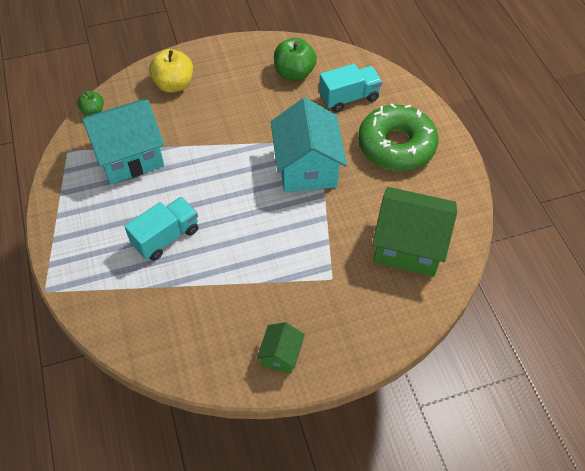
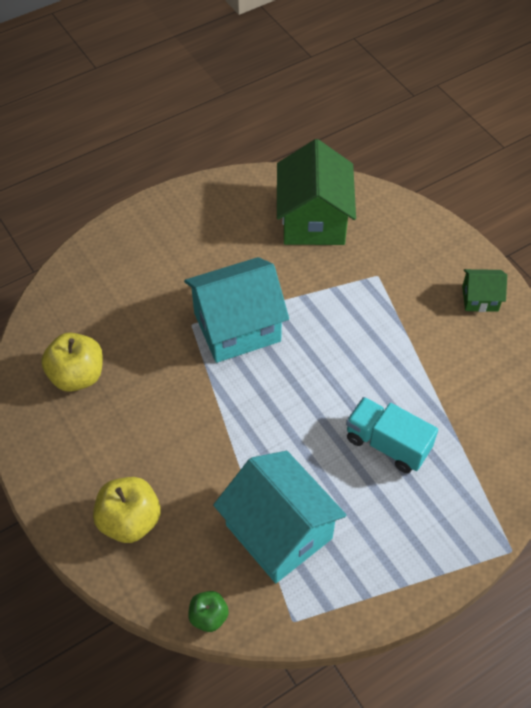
camera: 105 degrees left, 0 degrees up
green apple [274,38,317,81] -> yellow apple [41,332,103,392]
turquoise truck [319,64,382,113] -> none
green donut [358,103,438,171] -> none

